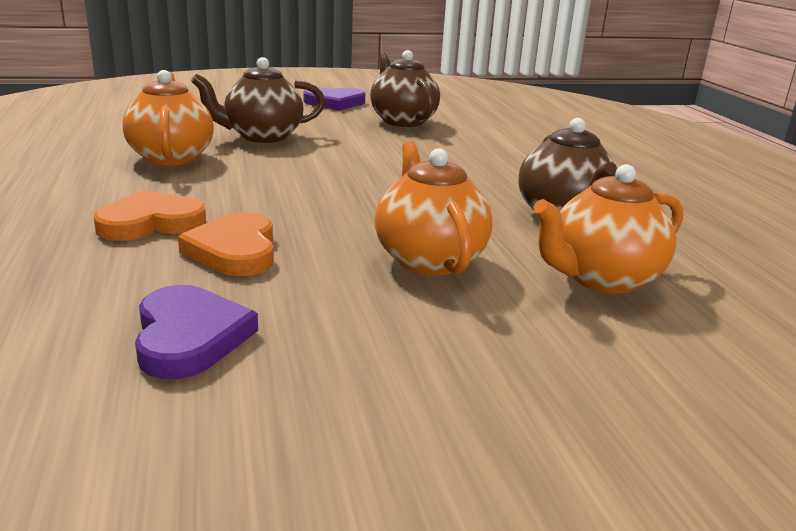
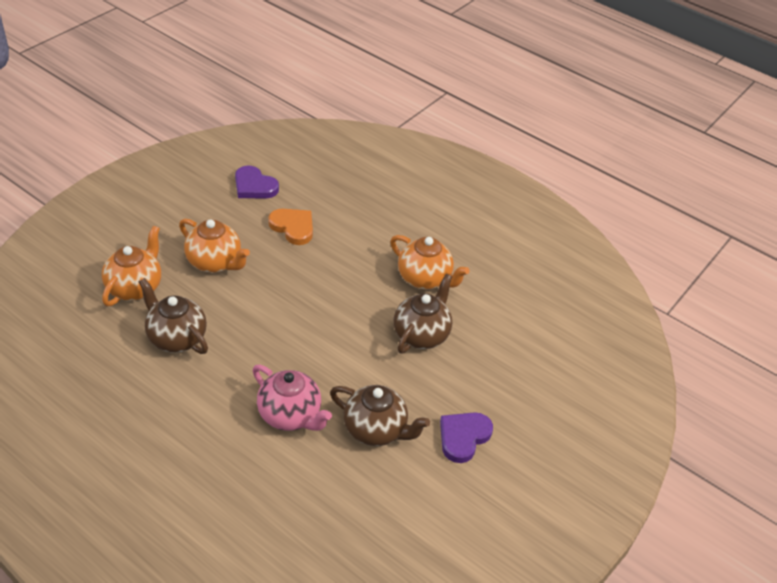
camera: 140 degrees right, 20 degrees up
orange heart [94,190,206,241] -> none
none -> pink teapot [253,365,332,431]

